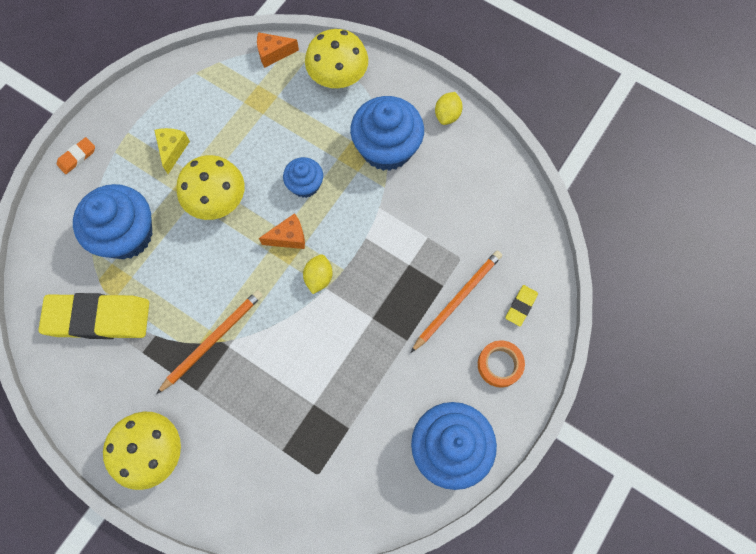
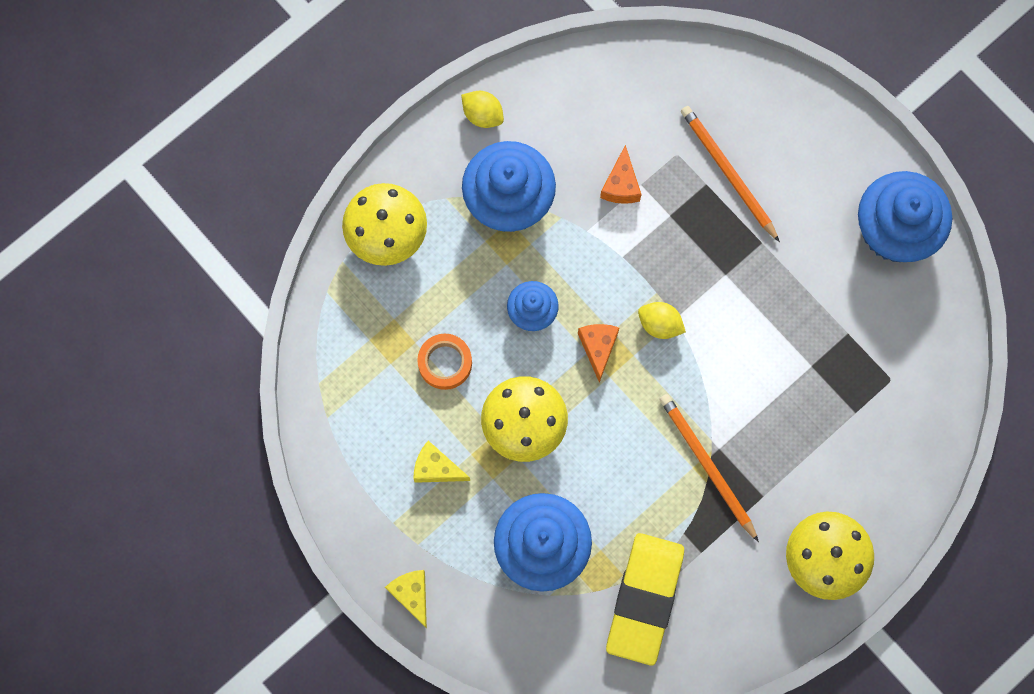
camera: 75 degrees left, 5 degrees up
orange eraser [57,137,95,174] -> yellow cheese [385,570,427,629]
orange cheese [257,32,299,68] -> orange cheese moved to [600,145,642,204]
orange tape [478,340,525,387] -> orange tape moved to [417,334,472,390]
yellow eraser [505,285,538,326] -> none

